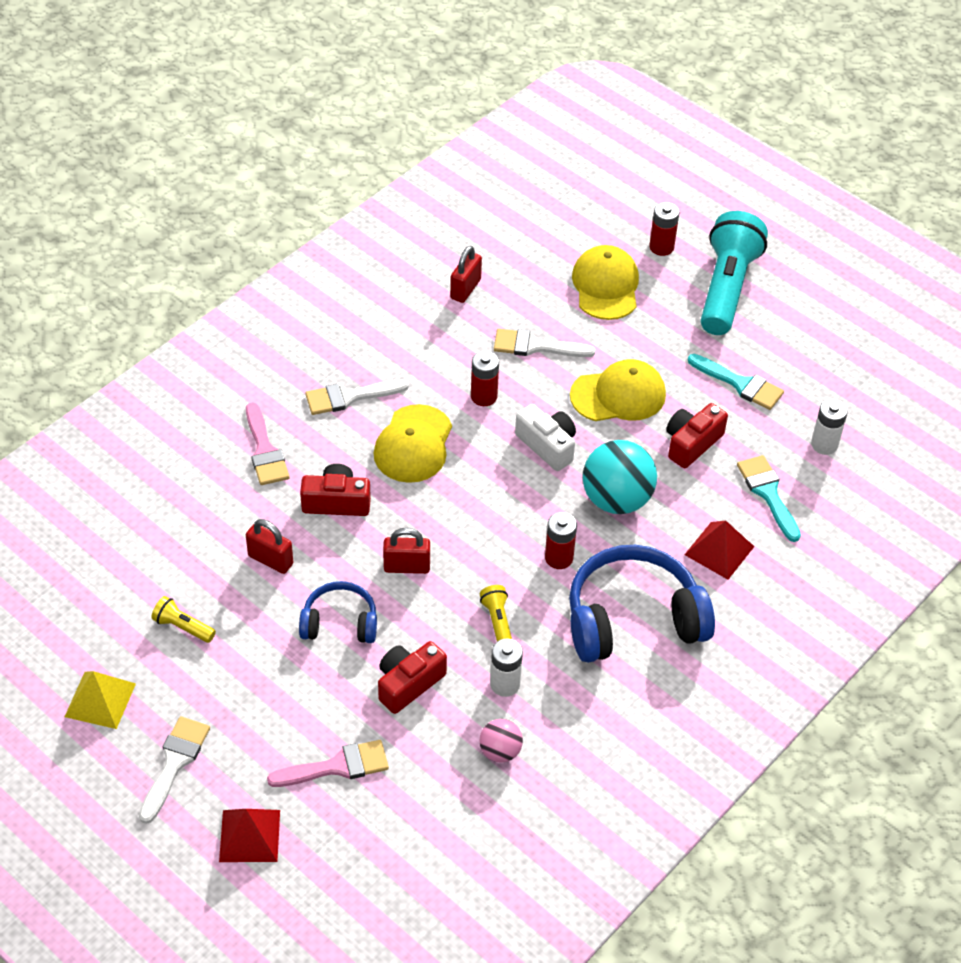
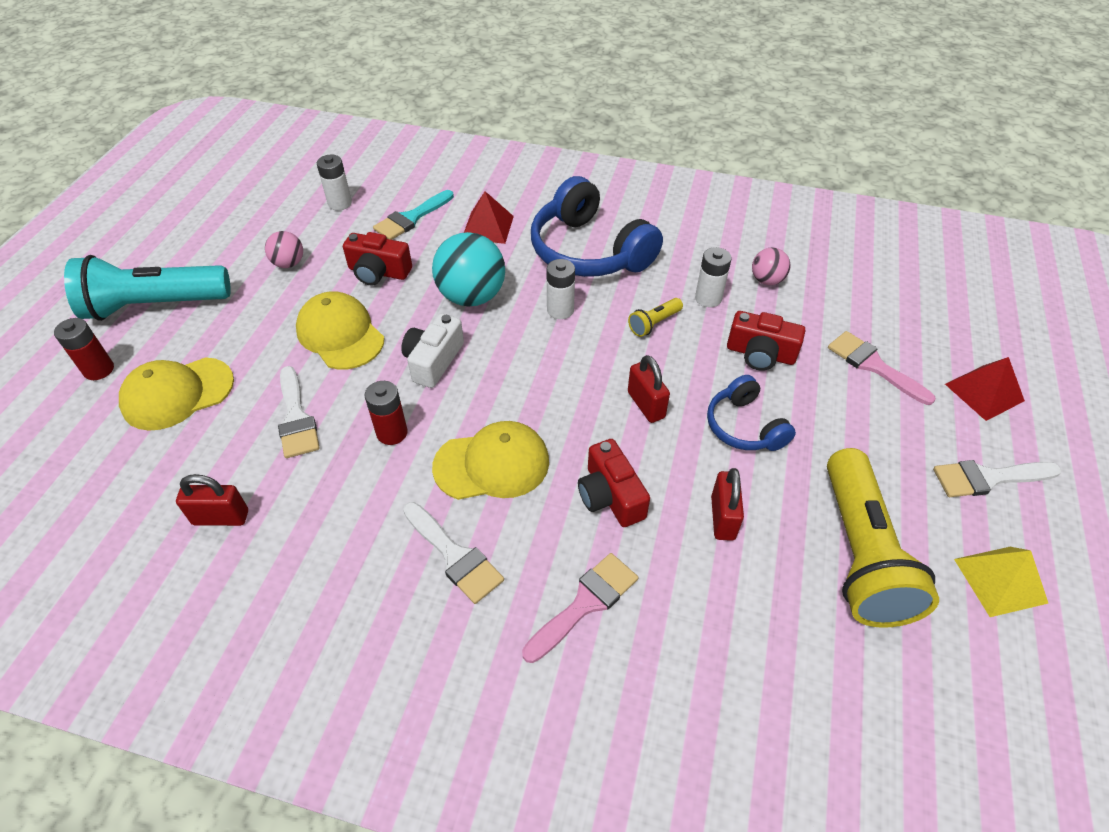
camera: 115 degrees left, 0 degrees up
yellow flashlight [151,596,216,643] -> yellow flashlight [827,448,939,628], size x2.37
red battery [545,512,577,569] -> white battery [546,259,575,319]
turquoise brush [688,354,784,410] -> pink ball [265,231,303,268]

